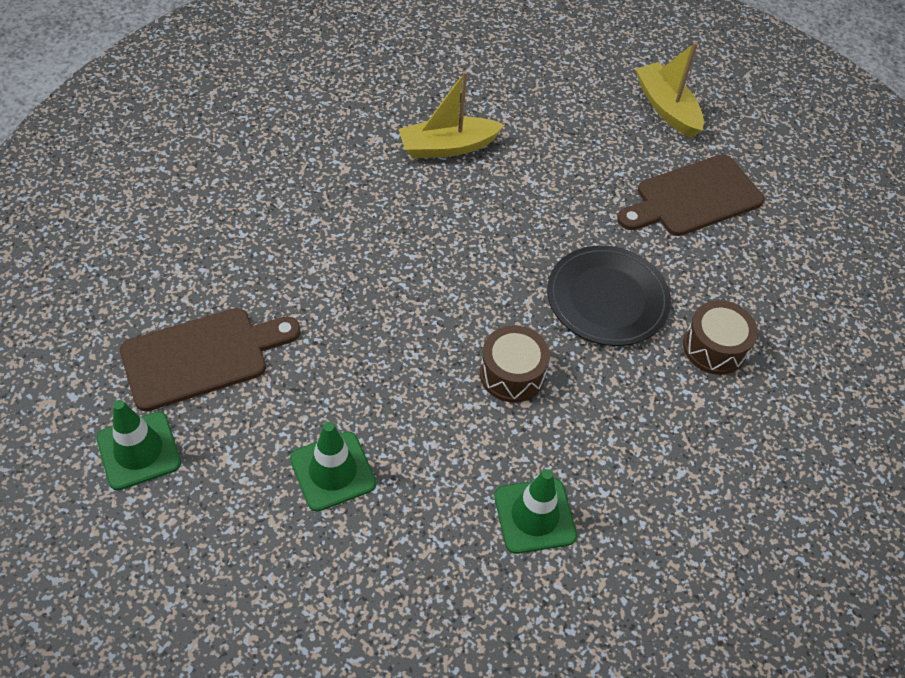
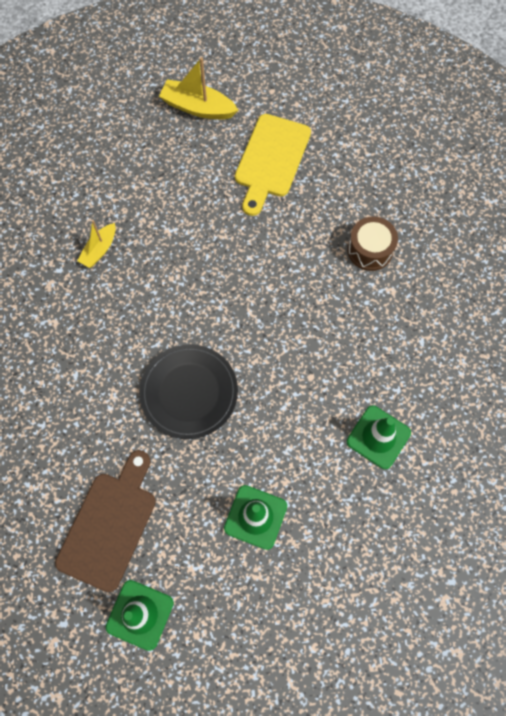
camera: 40 degrees left, 15 degrees up
yellow boat [399,71,504,158] -> yellow boat [77,220,116,268], size x0.63
brown drum [480,325,550,403] -> none
black plate [547,245,671,346] -> black plate moved to [139,344,238,439]
brown cutting board [617,154,764,236] -> yellow cutting board [235,114,311,216]

